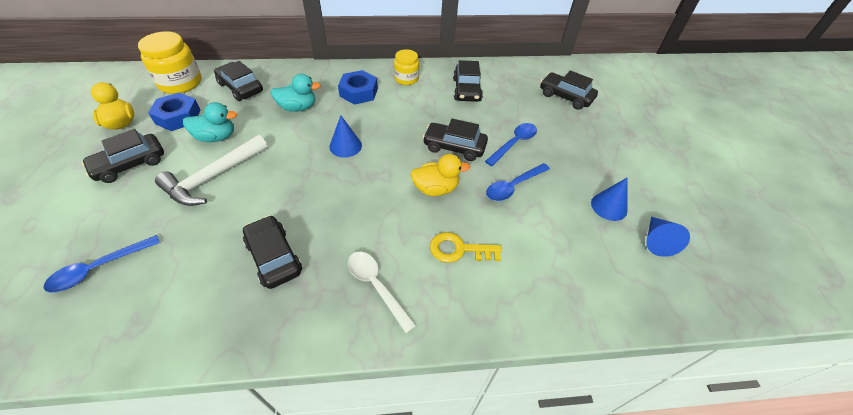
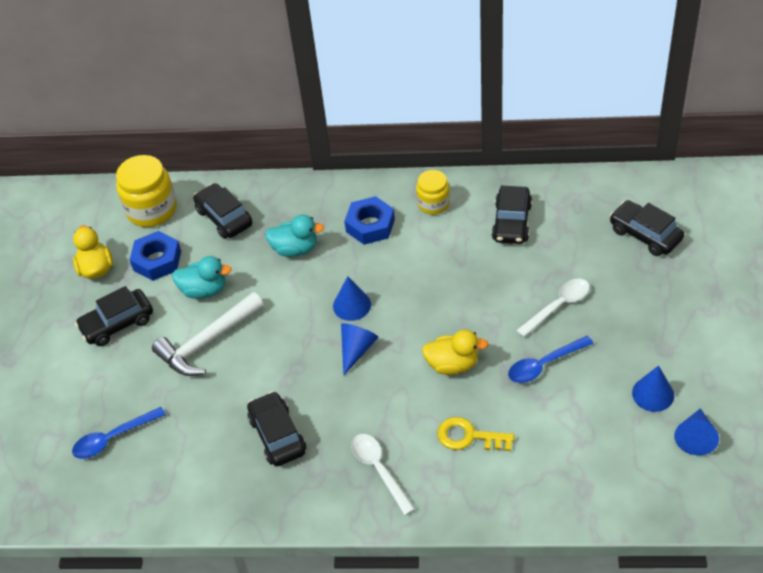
camera: 15 degrees right, 0 degrees up
black car [423,119,488,161] -> none
blue spoon [485,123,537,166] -> white spoon [516,278,590,338]
none -> blue cone [341,323,378,376]

